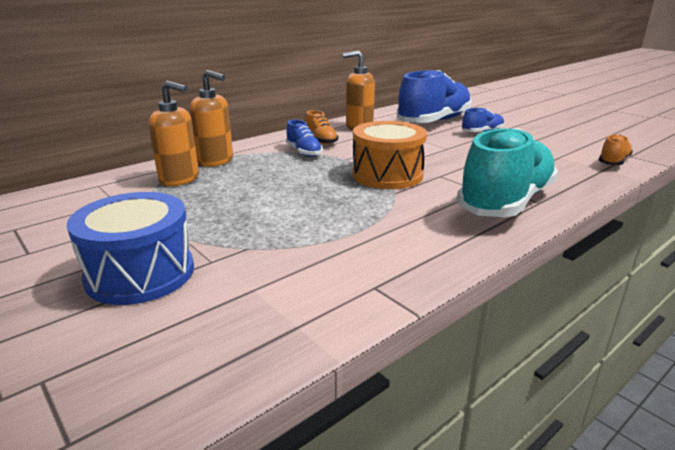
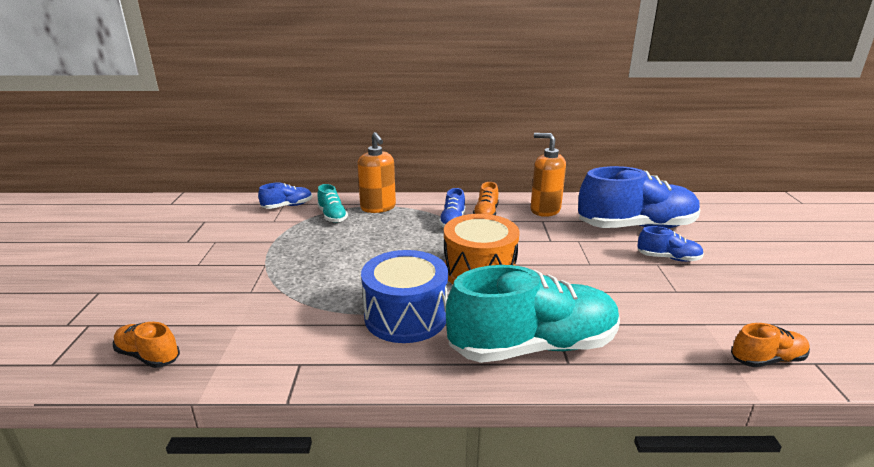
camera: 40 degrees right, 0 degrees up
blue drum [67,192,194,305] -> blue drum moved to [361,250,448,343]
orange soap dispenser [149,81,199,186] -> turquoise shoe [317,184,348,223]
none -> orange shoe [113,322,180,368]
none -> blue shoe [258,182,312,209]

